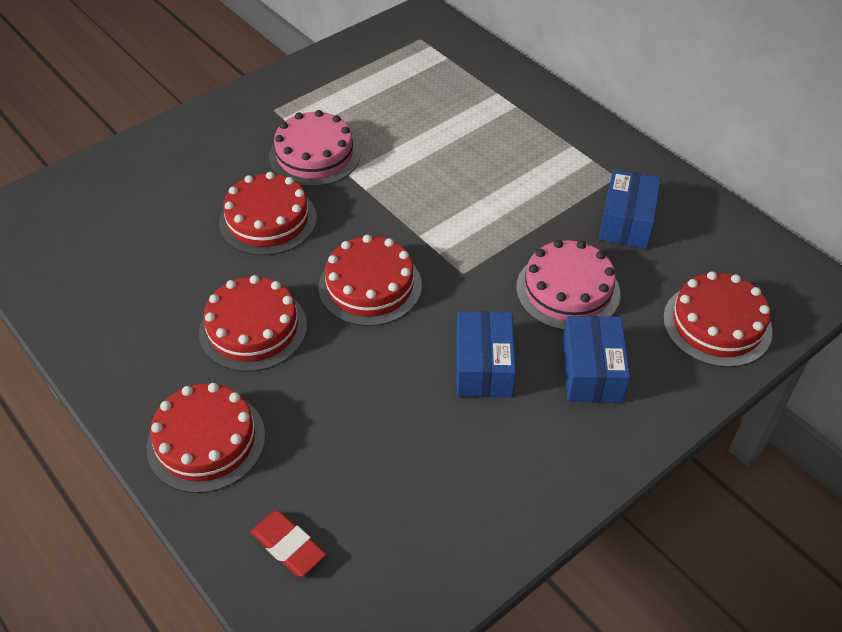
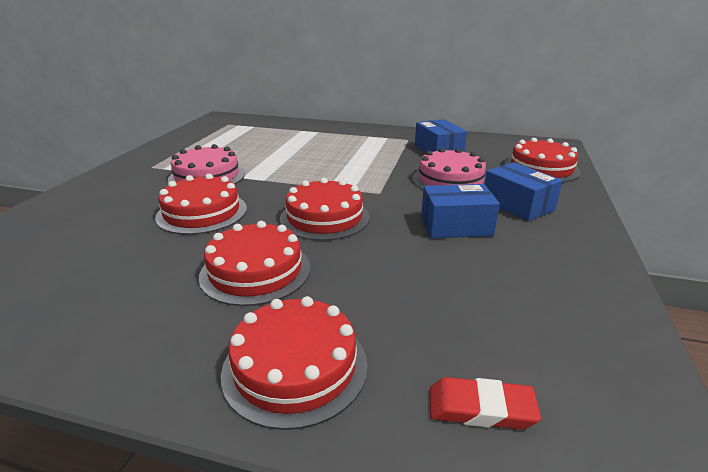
camera: 35 degrees left, 20 degrees down
blue box [456,311,516,397] -> blue box turned 60 degrees counterclockwise [421,184,500,238]

